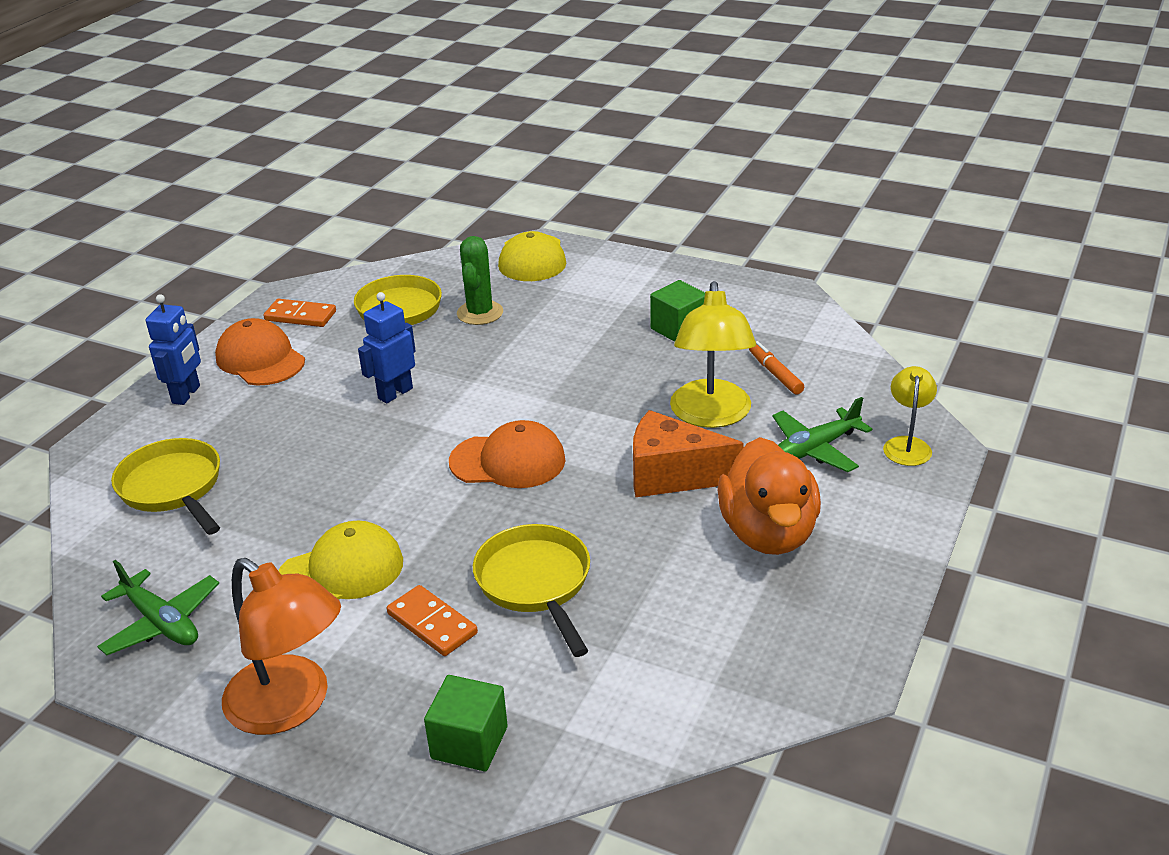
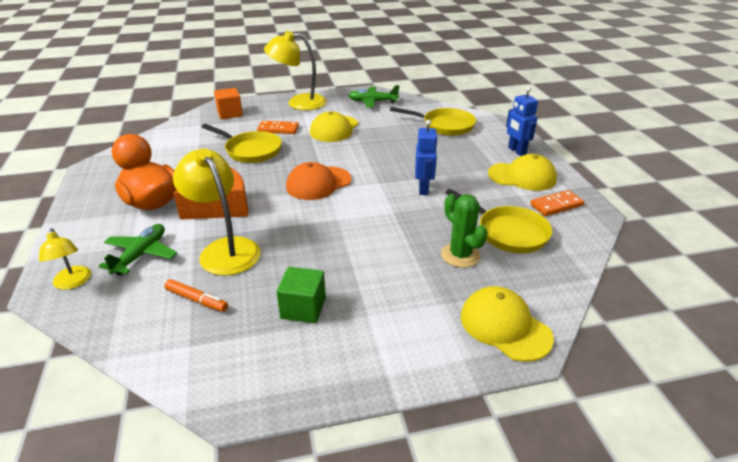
camera: 140 degrees right, 0 degrees up
orange cap [215,318,305,385] -> yellow cap [488,154,557,191]
orange lamp [222,558,341,735] -> yellow lamp [264,31,327,110]
green cube [424,675,508,771] -> orange cube [214,88,243,119]

